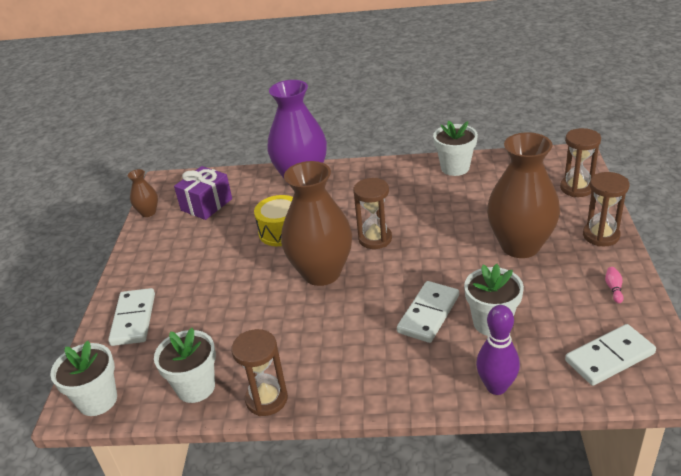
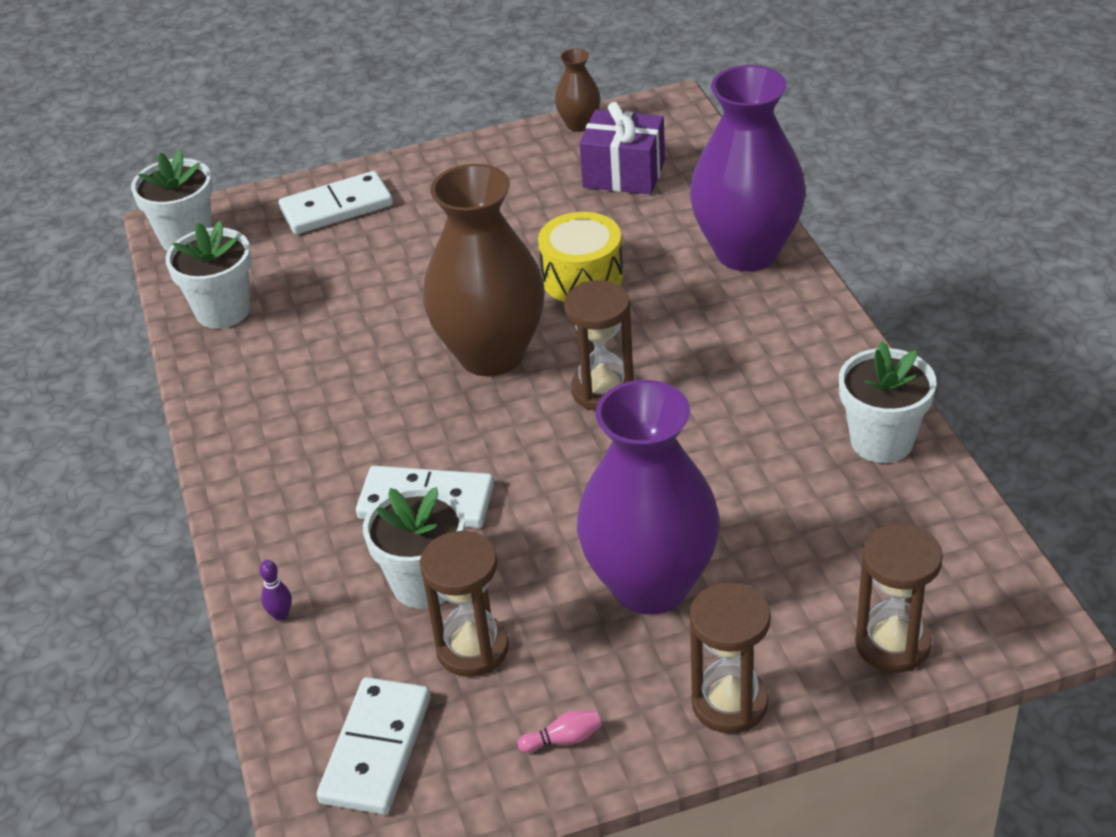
camera: 70 degrees right, 5 degrees up
brown hourglass [231,329,288,416] -> brown hourglass moved to [420,531,509,677]
purple bowling pin [476,305,520,395] -> purple bowling pin [259,560,292,621], size x0.44
brown vase [487,132,560,258] -> purple vase [577,380,720,615]
white domino [565,324,656,386] -> white domino turned 60 degrees clockwise [317,677,431,815]

